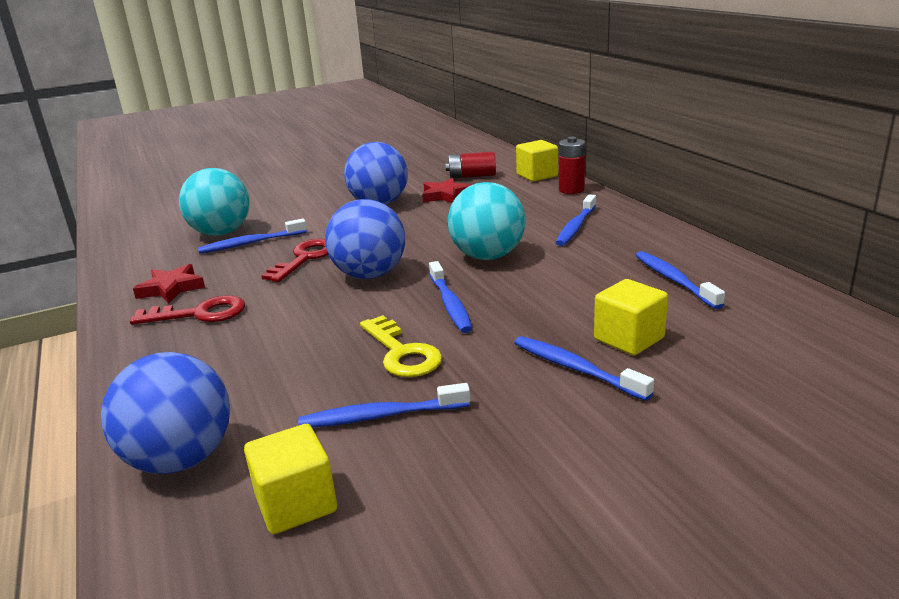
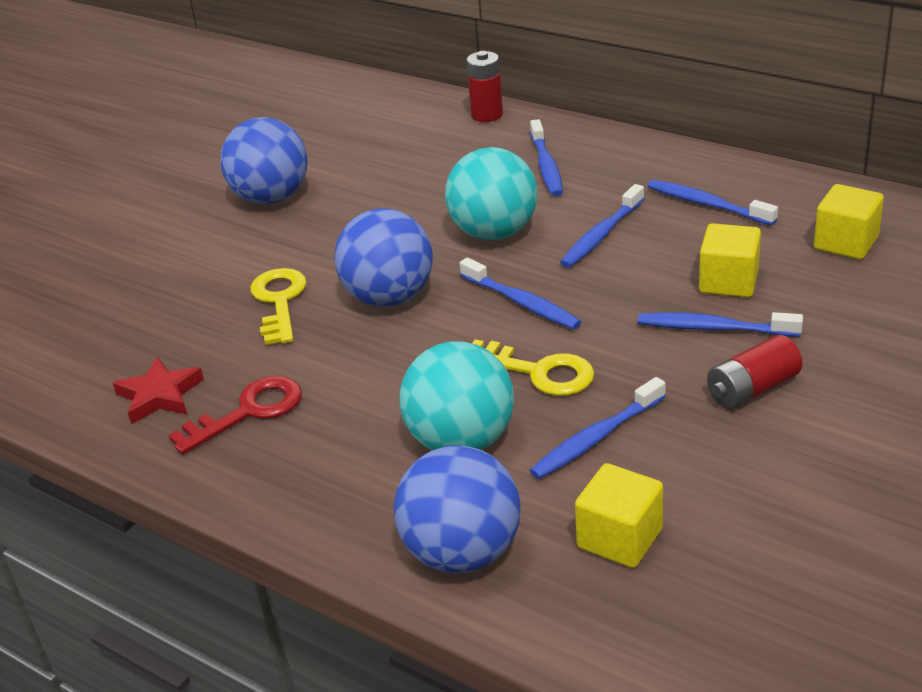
camera: 30 degrees left, 10 degrees up
turquoise ball [179,168,250,236] -> turquoise ball moved to [399,341,514,450]
blue toothbrush [198,219,307,254] -> blue toothbrush moved to [560,184,644,268]
red key [261,239,329,282] -> yellow key [250,268,307,345]
red star [422,178,471,203] -> none
red battery [445,152,496,178] -> red battery moved to [707,335,802,409]
yellow cube [516,140,558,182] -> yellow cube moved to [814,184,884,259]

